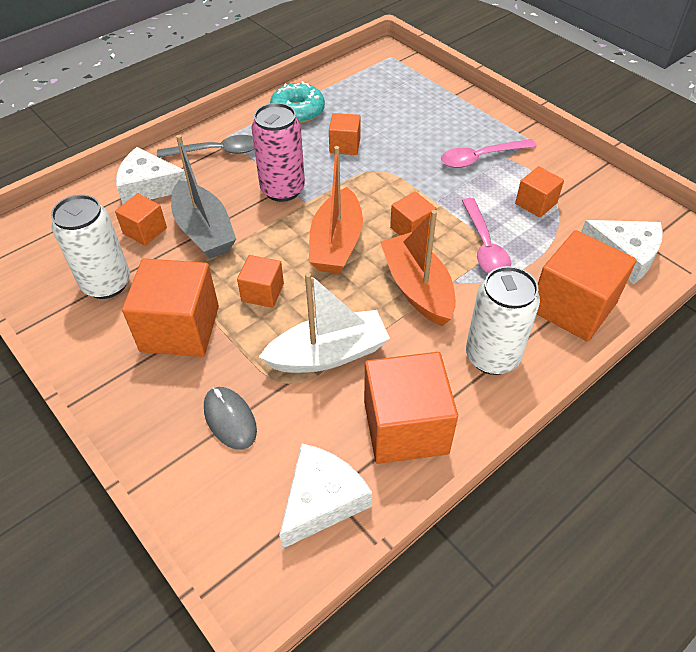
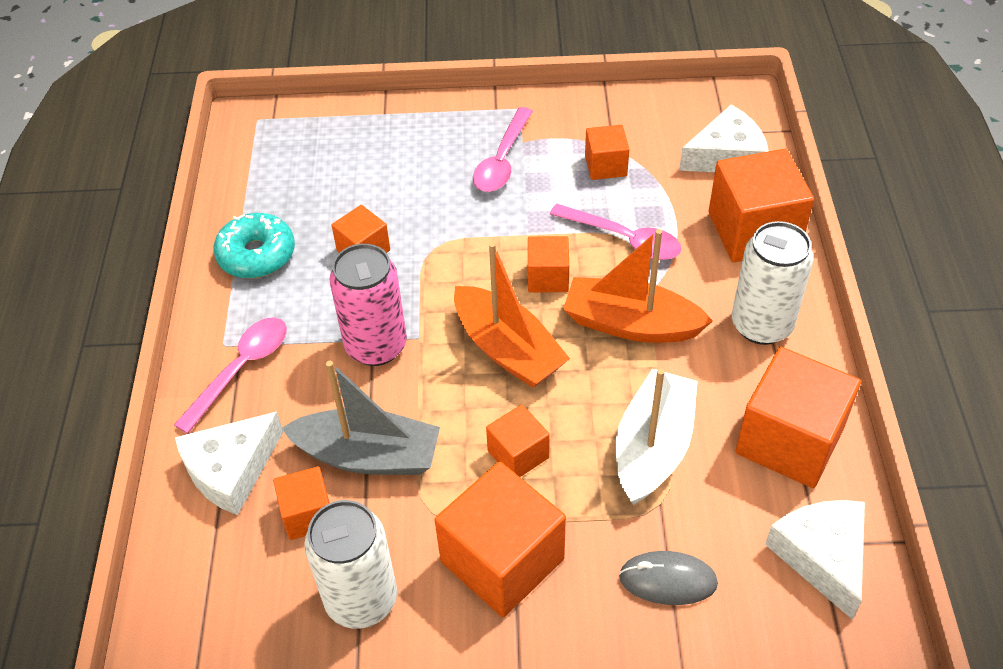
camera: 50 degrees left, 0 degrees up
grey spoon [157,135,254,158] -> pink spoon [174,317,287,434]

